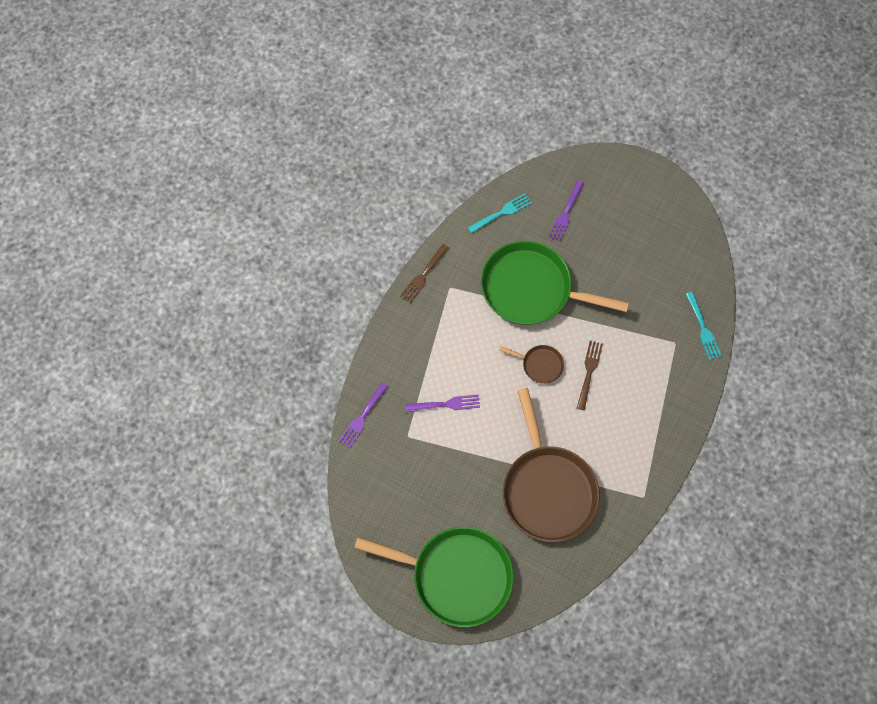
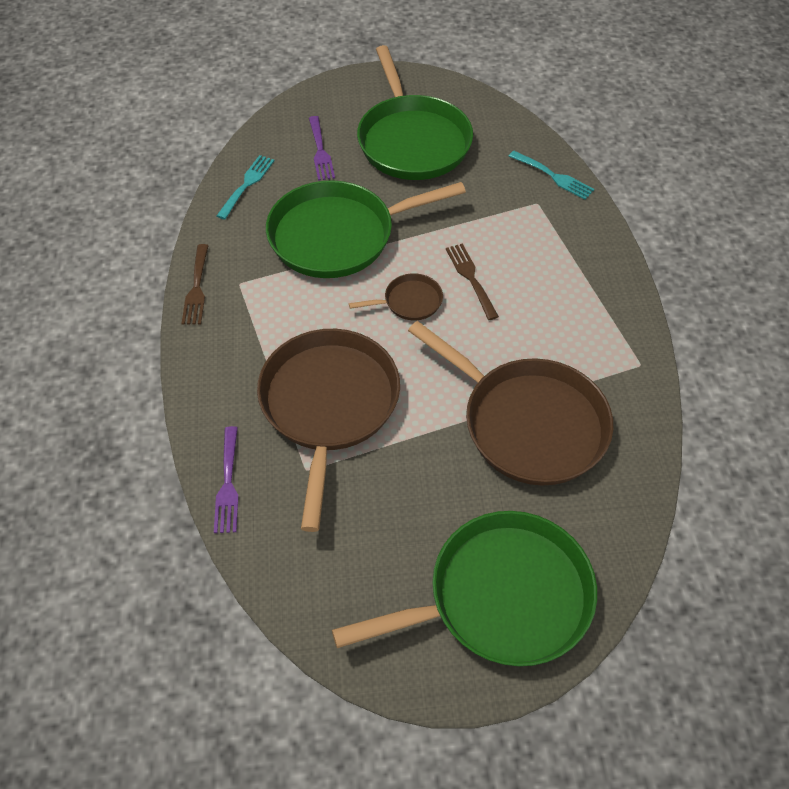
camera: 35 degrees left, 15 degrees down
purple fork [405,394,480,412] -> brown pan [257,329,400,532]
none -> green pan [357,45,473,180]

